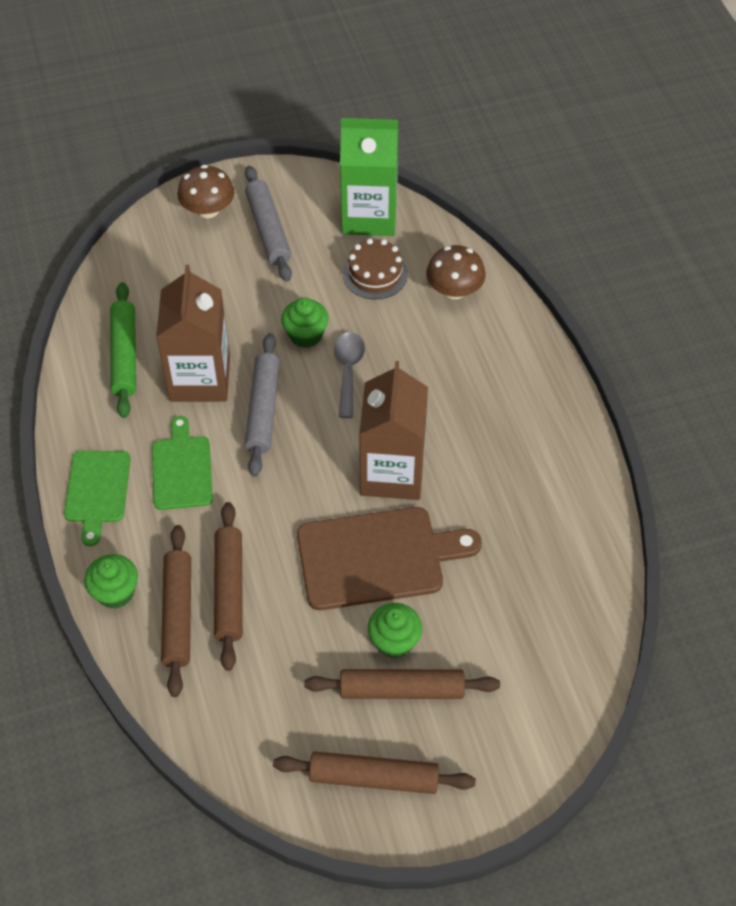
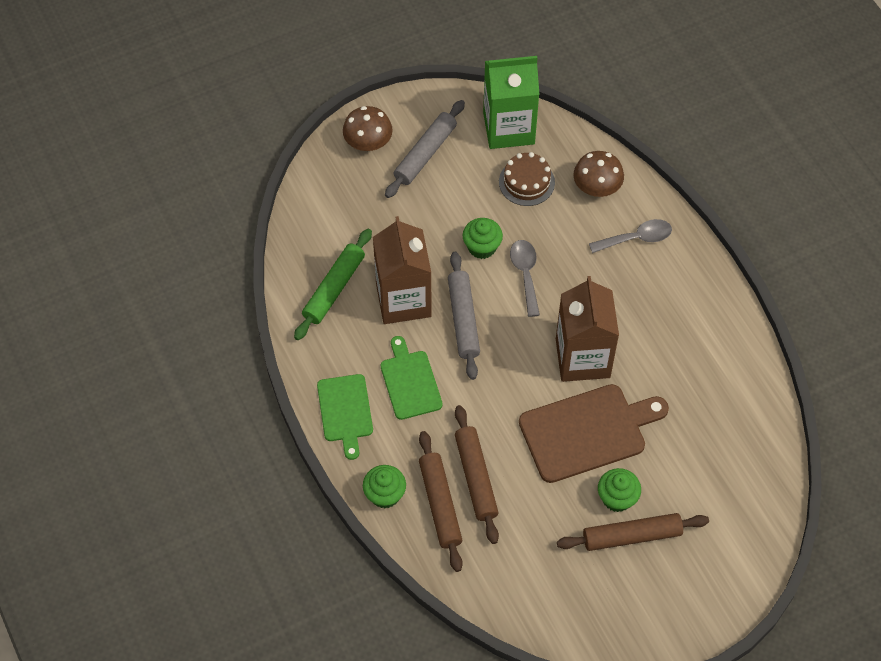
camera: 10 degrees left, 5 degrees up
green rolling pin [110,282,136,418] -> green rolling pin turned 45 degrees clockwise [294,229,372,340]
grey rolling pin [245,166,292,282] -> grey rolling pin turned 60 degrees clockwise [385,100,465,198]
brown rolling pin [273,751,476,794] -> none
none -> grey spoon [589,219,672,253]

